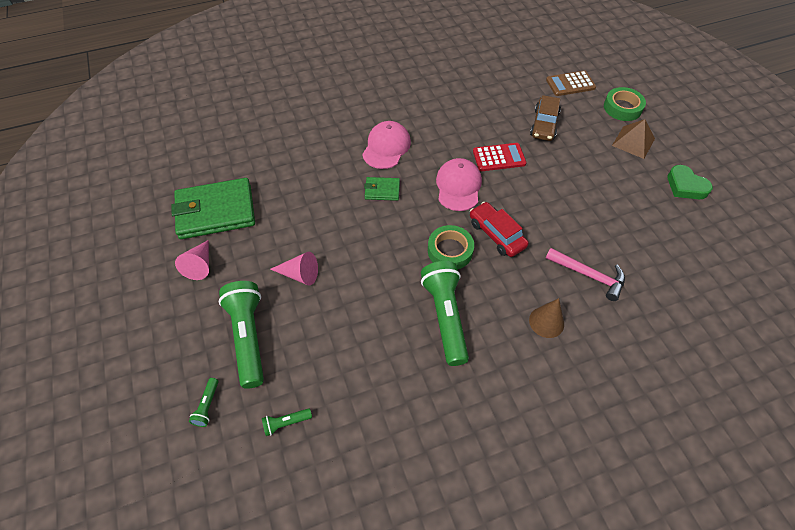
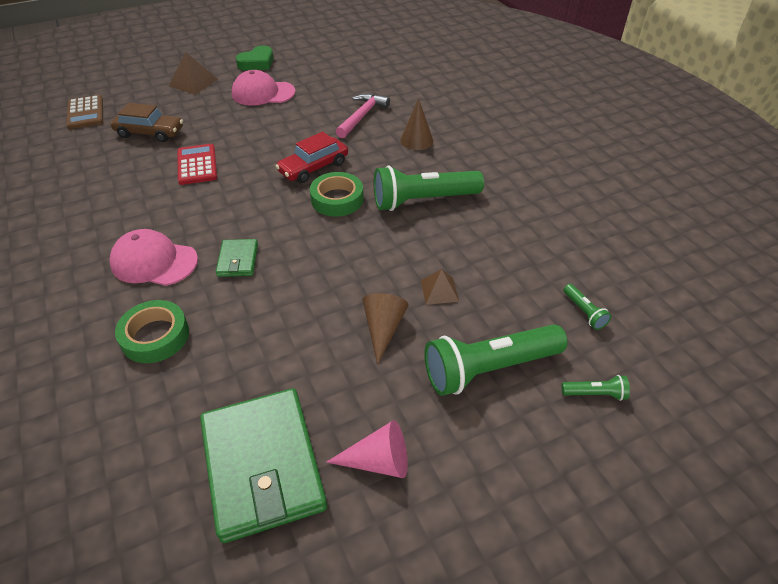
camera: 95 degrees left, 10 degrees down
pink cone [270,252,318,285] -> brown cone [362,293,408,365]
pink cap [436,158,482,211] -> pink cap moved to [232,70,295,106]
green tape [604,87,646,121] -> green tape moved to [115,300,189,363]
none -> brown pyramid [421,269,459,305]

